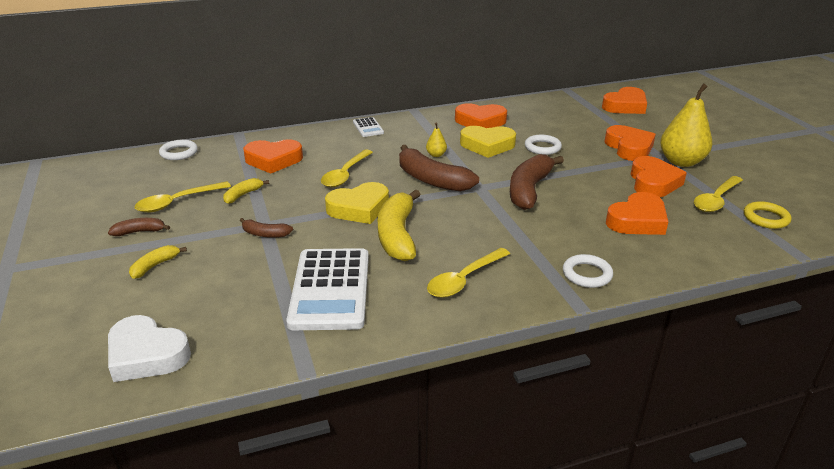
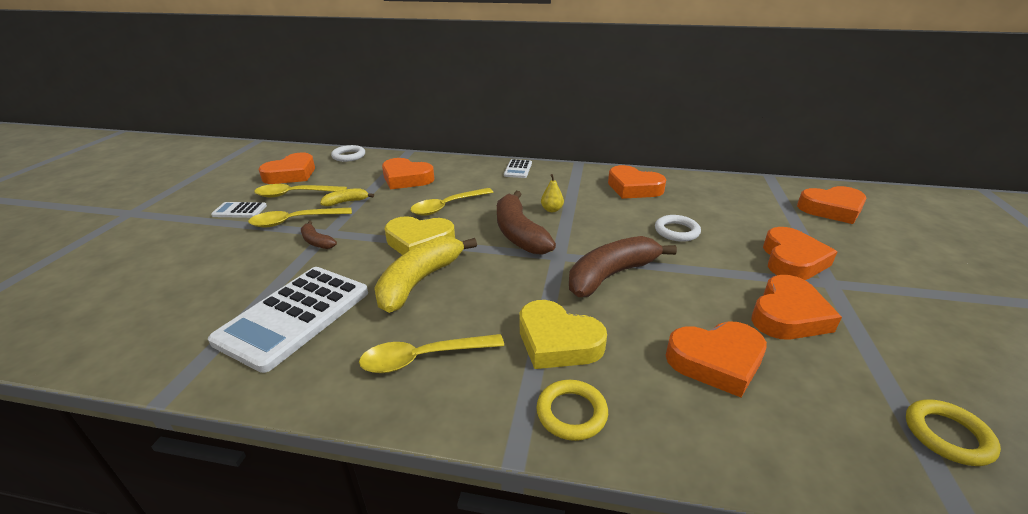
camera: 30 degrees right, 0 degrees up
brown banana [108,218,170,236] -> white calculator [211,202,267,218]
white heart [108,315,191,382] -> none
yellow banana [129,245,187,279] -> none
yellow heart [460,126,516,158] -> yellow heart moved to [520,300,607,369]
white ring [563,254,613,288] -> yellow ring [536,380,608,441]
yellow pear [660,84,712,167] -> none
yellow spoon [694,176,743,212] -> yellow spoon moved to [248,207,352,227]
none -> orange heart [259,153,315,184]

